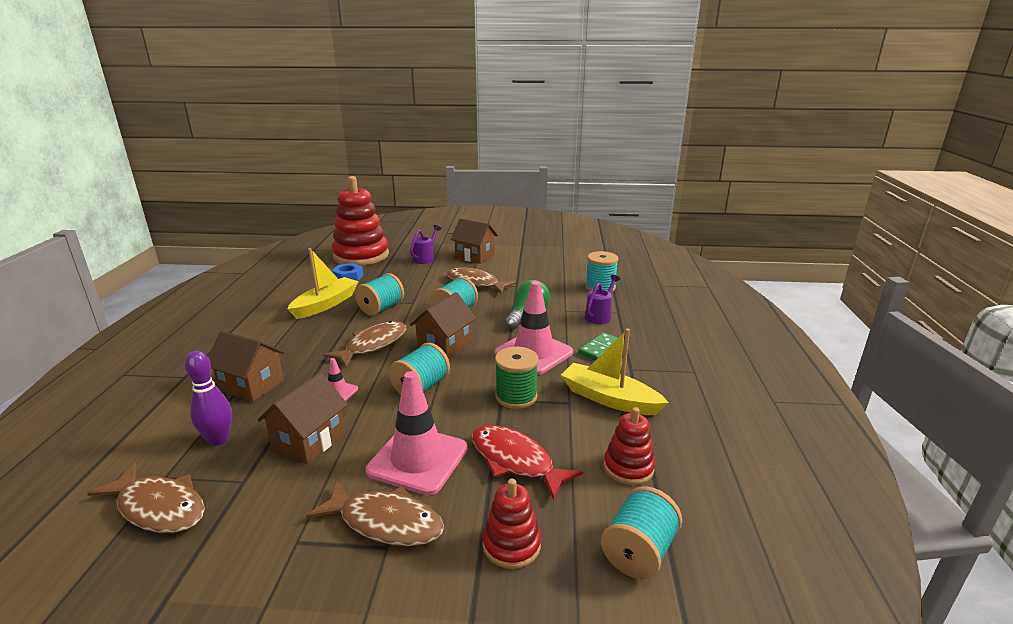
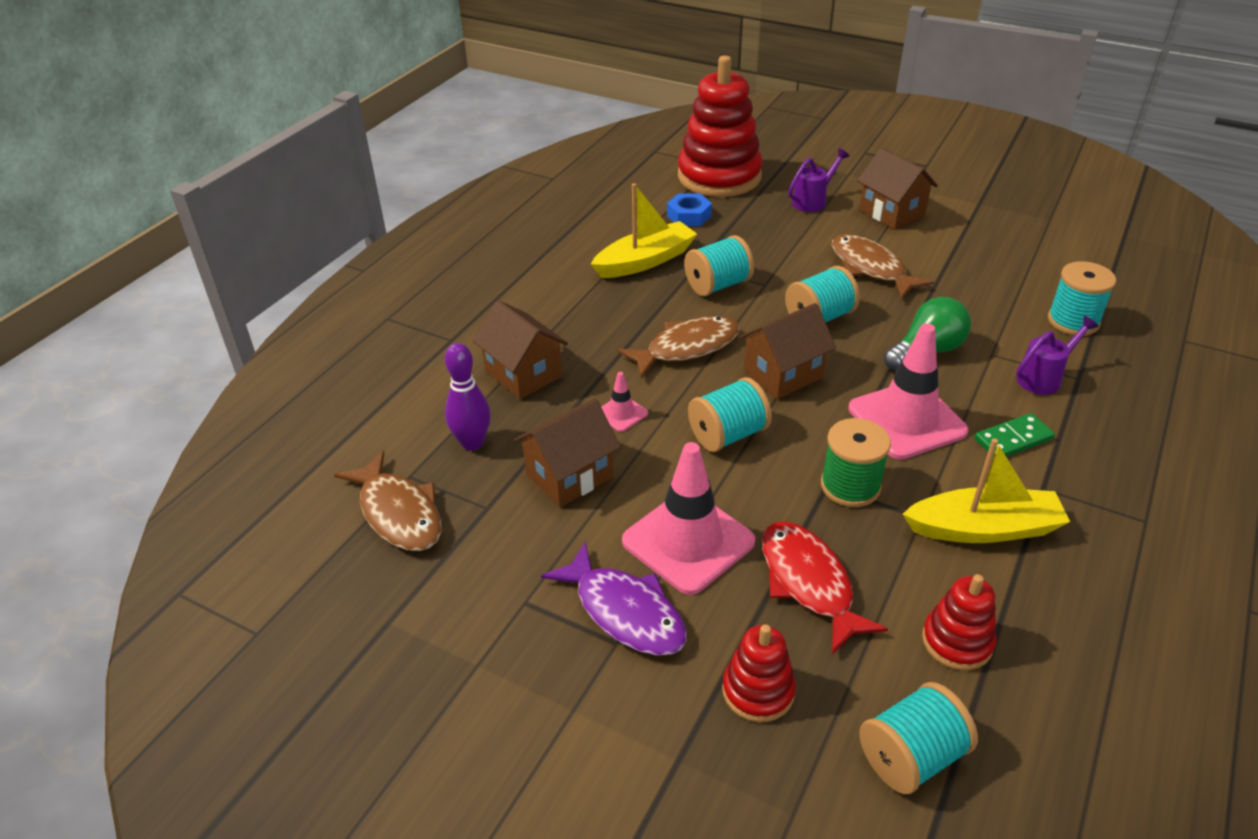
camera: 25 degrees right, 15 degrees up
brown fish [306,481,444,547] -> purple fish [541,542,687,656]
yellow boat [561,329,669,415] -> yellow boat turned 120 degrees clockwise [903,438,1070,543]

